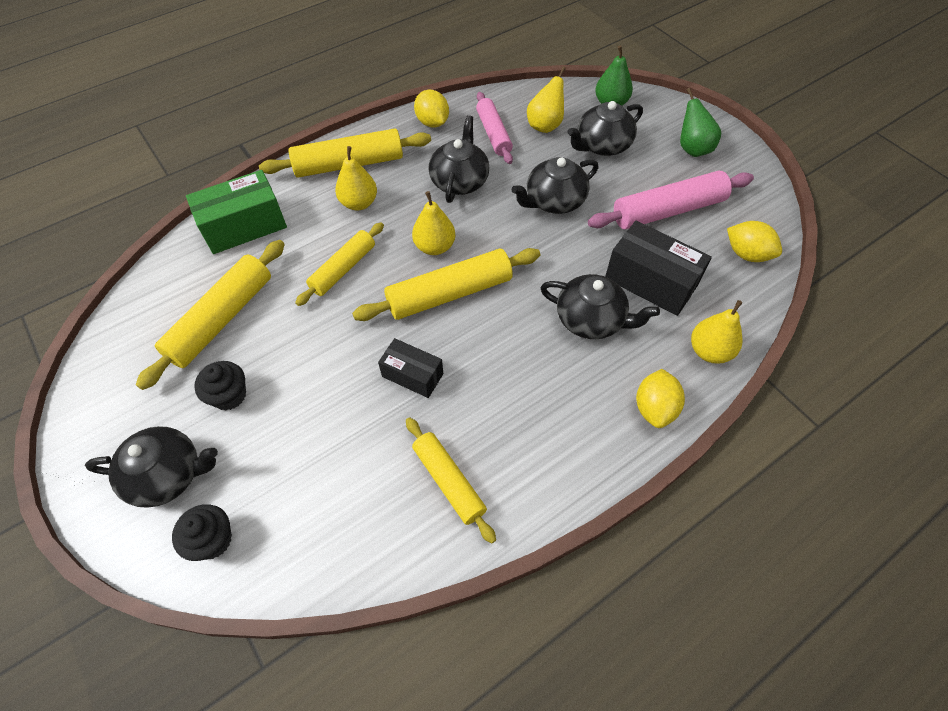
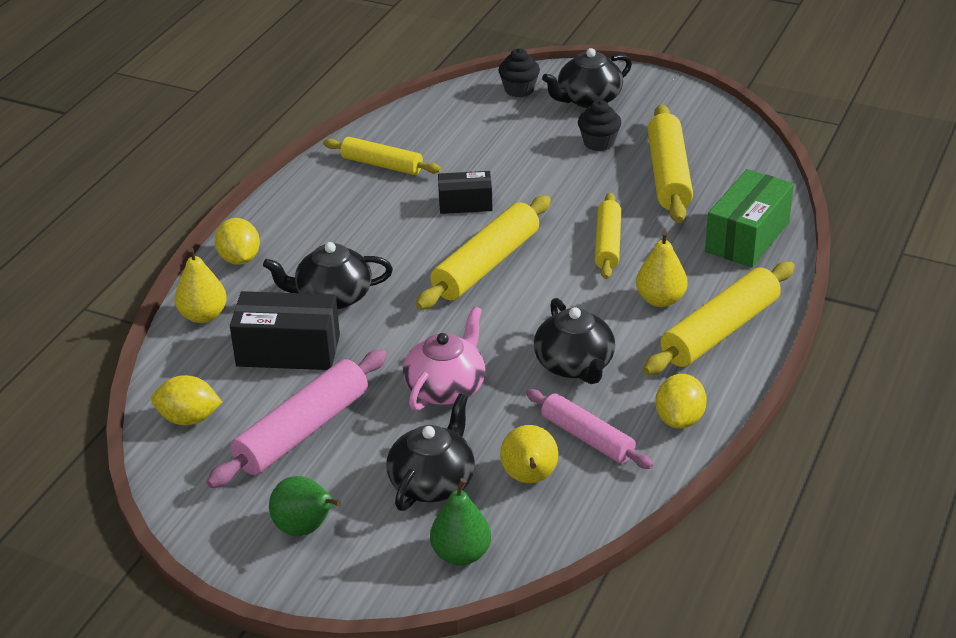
camera: 150 degrees right, 20 degrees down
yellow pear [412,191,455,255] -> none
yellow lemon [414,89,449,128] -> yellow lemon turned 75 degrees clockwise [655,374,707,429]
black teapot [512,157,598,214] -> pink teapot [403,306,486,411]

